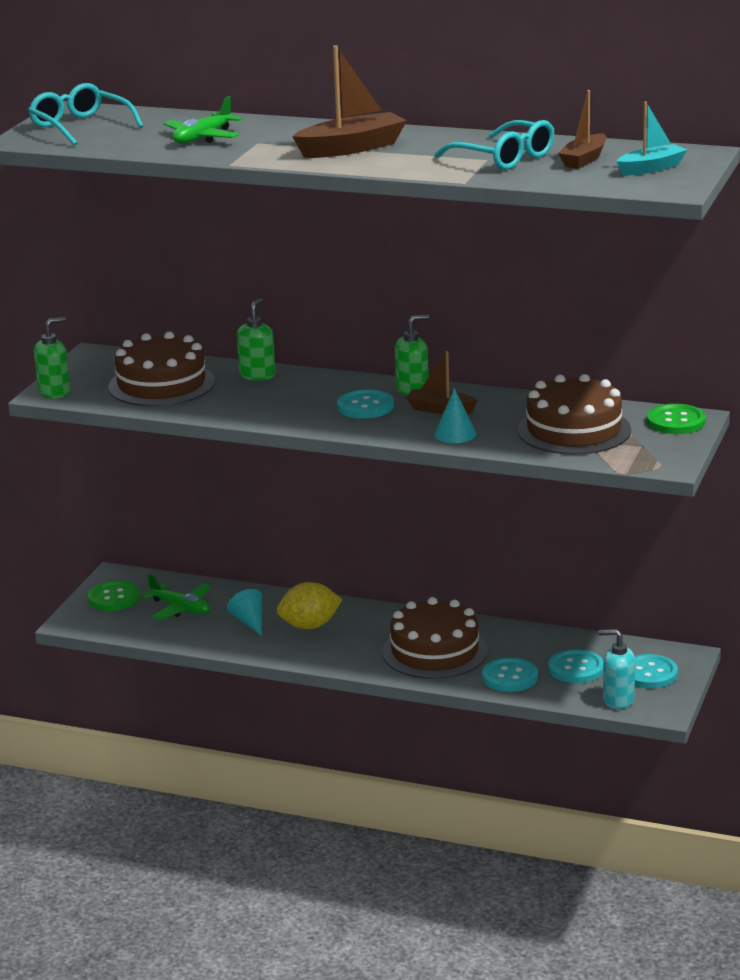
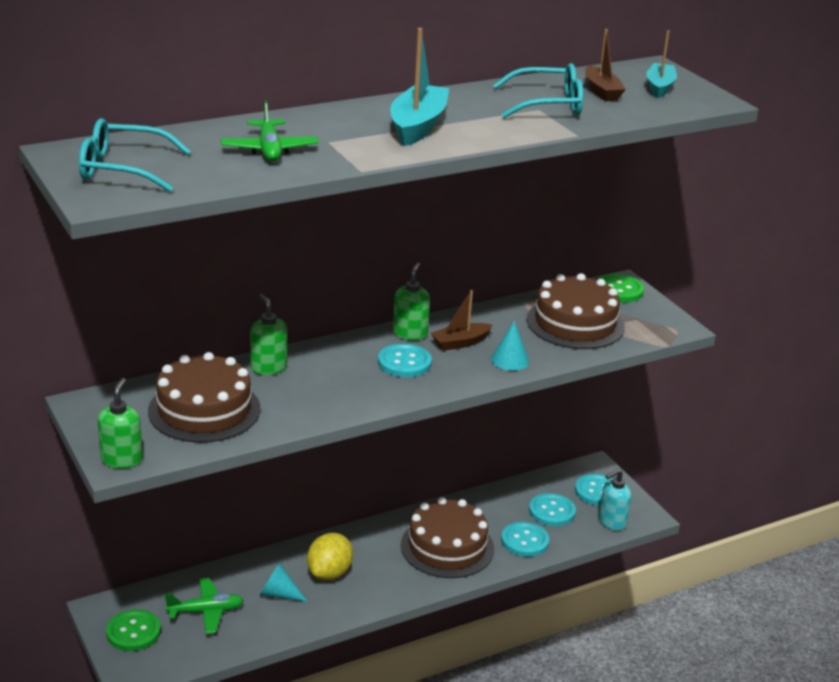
camera: 50 degrees left, 5 degrees up
brown boat [292,45,407,158] -> turquoise boat [390,28,449,146]

